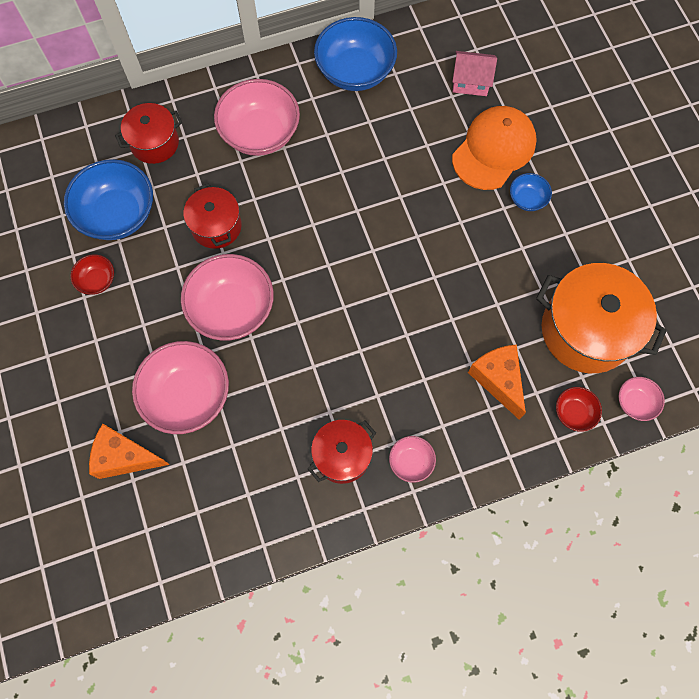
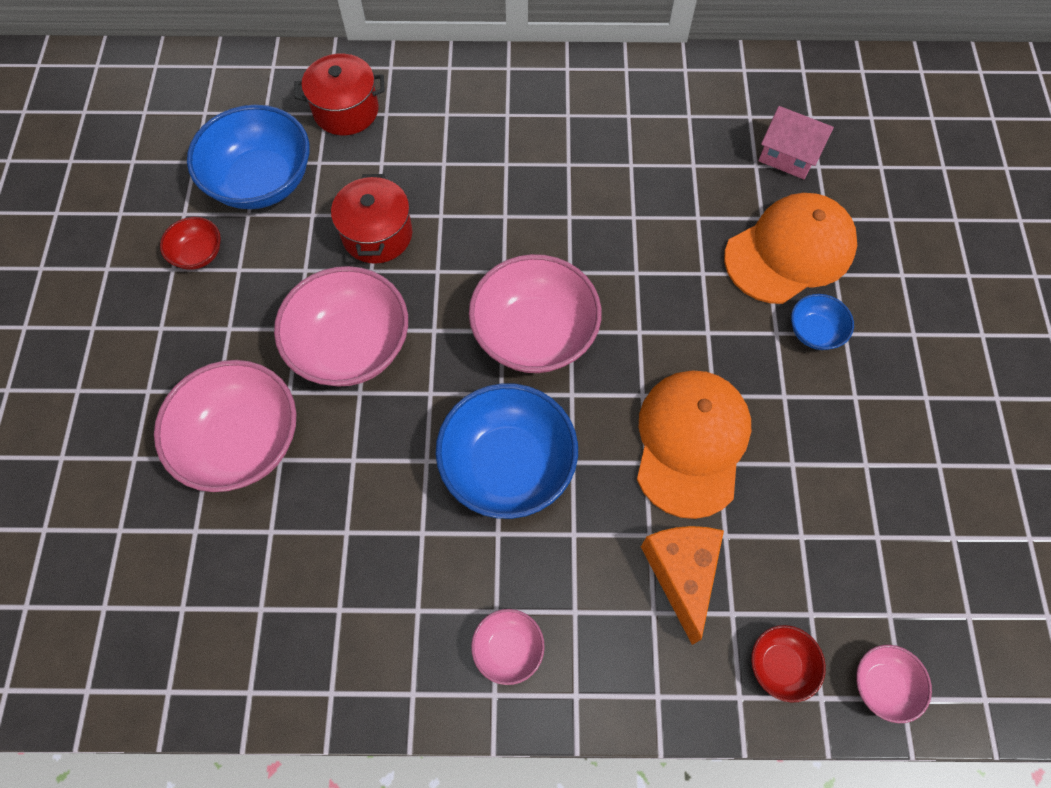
camera: 20 degrees right, 5 degrees down
orange cheese [89,424,170,479] -> none
pink bowl [214,79,300,156] -> pink bowl moved to [469,254,602,373]
red pot [308,420,376,484] -> none
blue bowl [314,17,397,91] -> blue bowl moved to [436,383,578,519]
orange pot [536,263,667,373] -> none
none -> orange cap [637,371,751,519]

